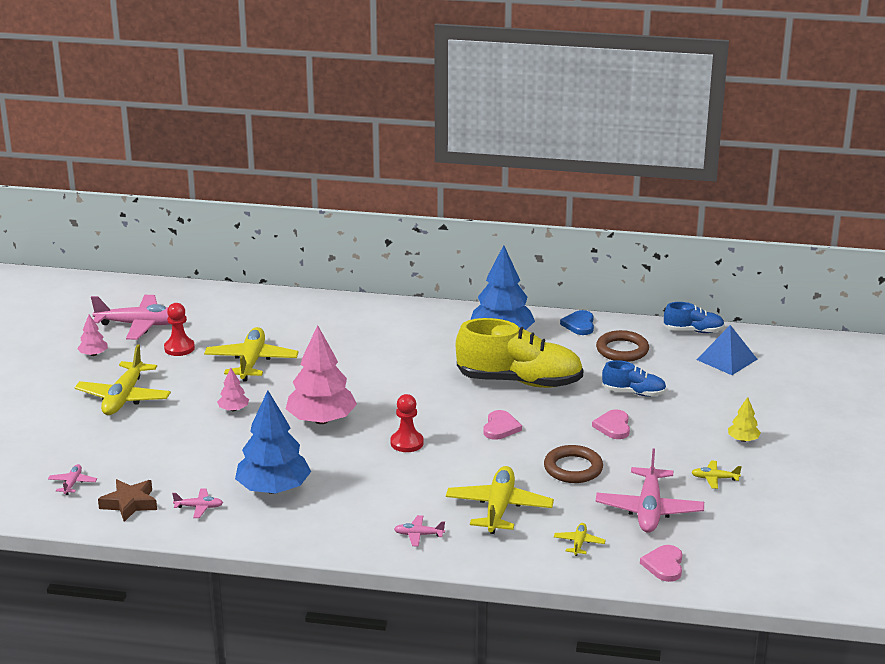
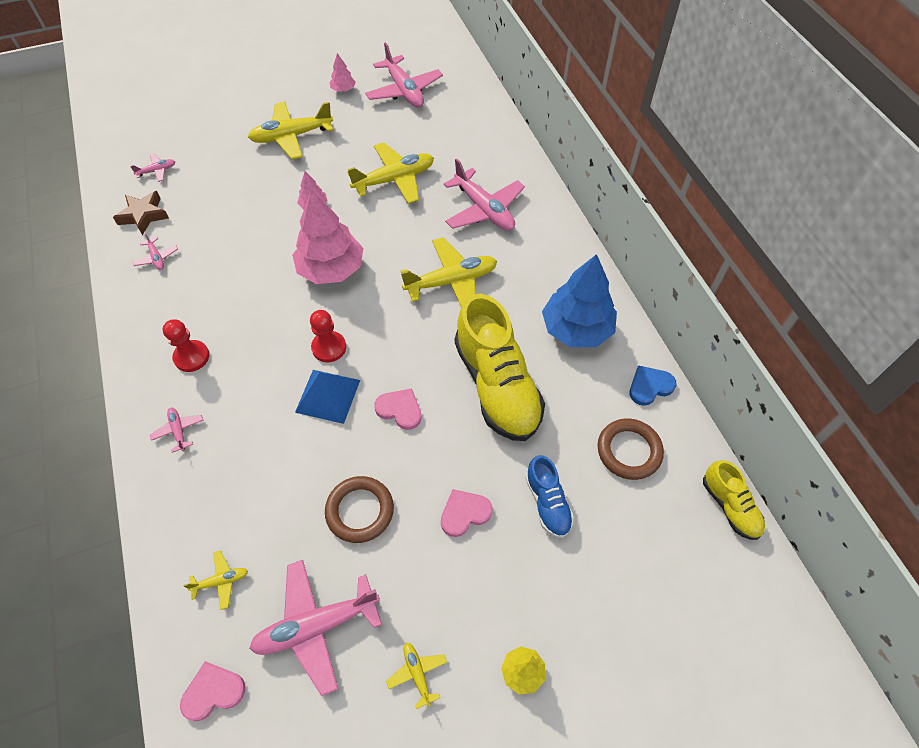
camera: 60 degrees right, 30 degrees up
red pawn [164,303,195,356] -> red pawn moved to [163,319,209,372]
blue tree [235,390,311,494] -> none
yellow plane [446,466,554,534] -> yellow plane moved to [401,237,497,307]
pink heart [483,410,522,440] -> pink heart turned 135 degrees counterclockwise [374,388,422,430]
blue shoe [664,302,725,333] -> yellow shoe [703,460,765,540]
blue pyramid [697,325,757,375] -> blue pyramid moved to [295,370,360,424]
none -> pink plane [444,158,525,231]

